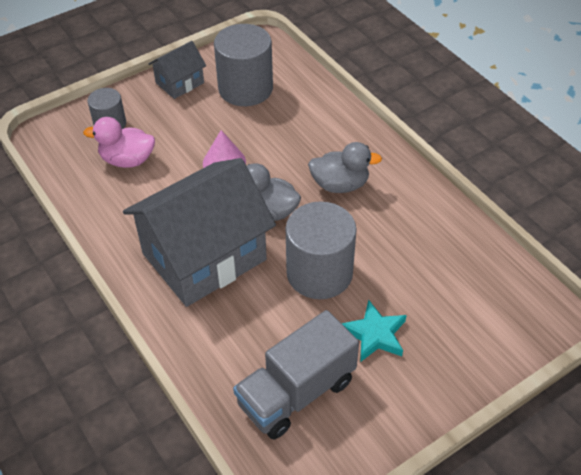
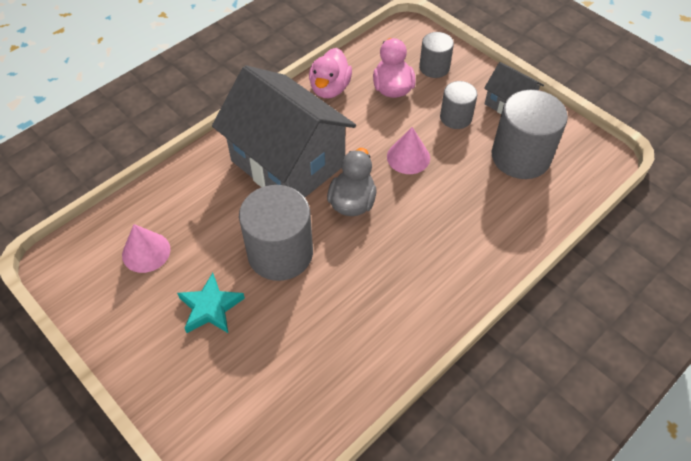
camera: 80 degrees right, 5 degrees up
grey truck [233,310,359,440] -> pink cone [122,224,170,273]
grey duck [308,142,382,193] -> none
none -> pink duck [309,48,352,98]
none -> grey cylinder [440,81,478,129]

